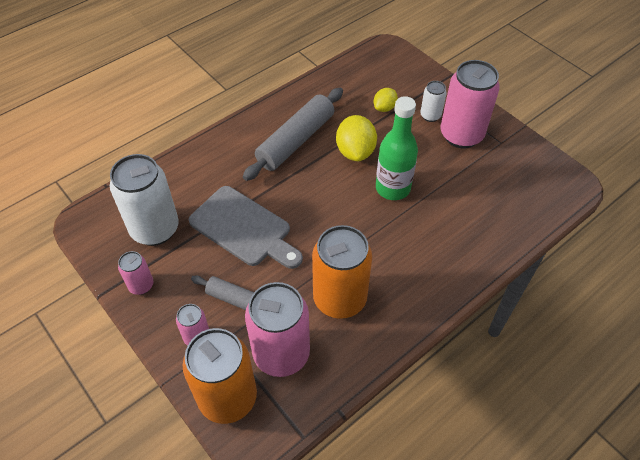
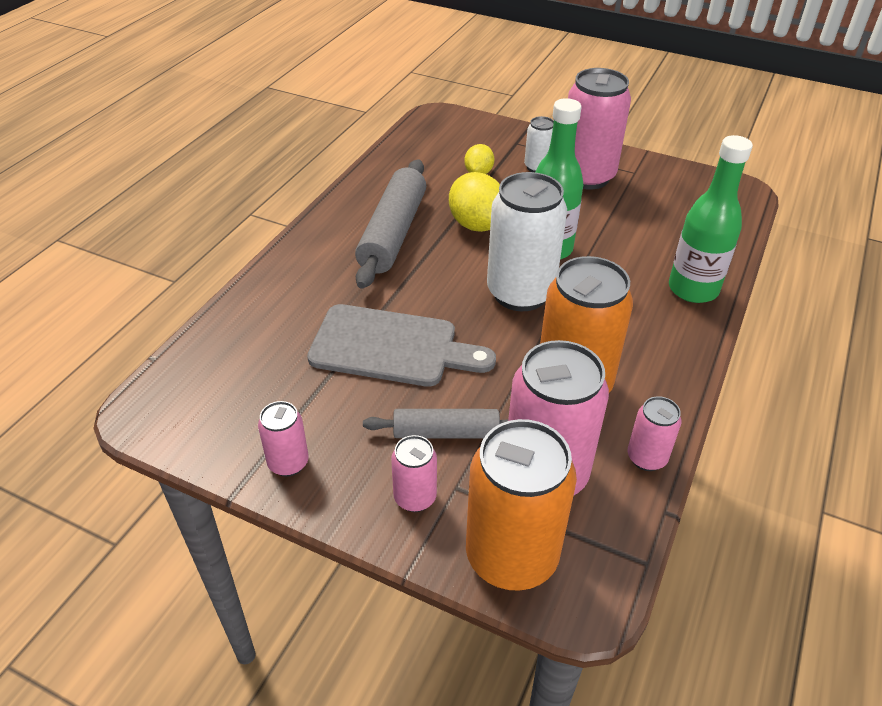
camera: 25 degrees left, 10 degrees down
white can [110,154,179,246] -> white can moved to [487,172,567,311]
none -> pink can [628,396,681,471]
none -> green bottle [669,135,753,303]

